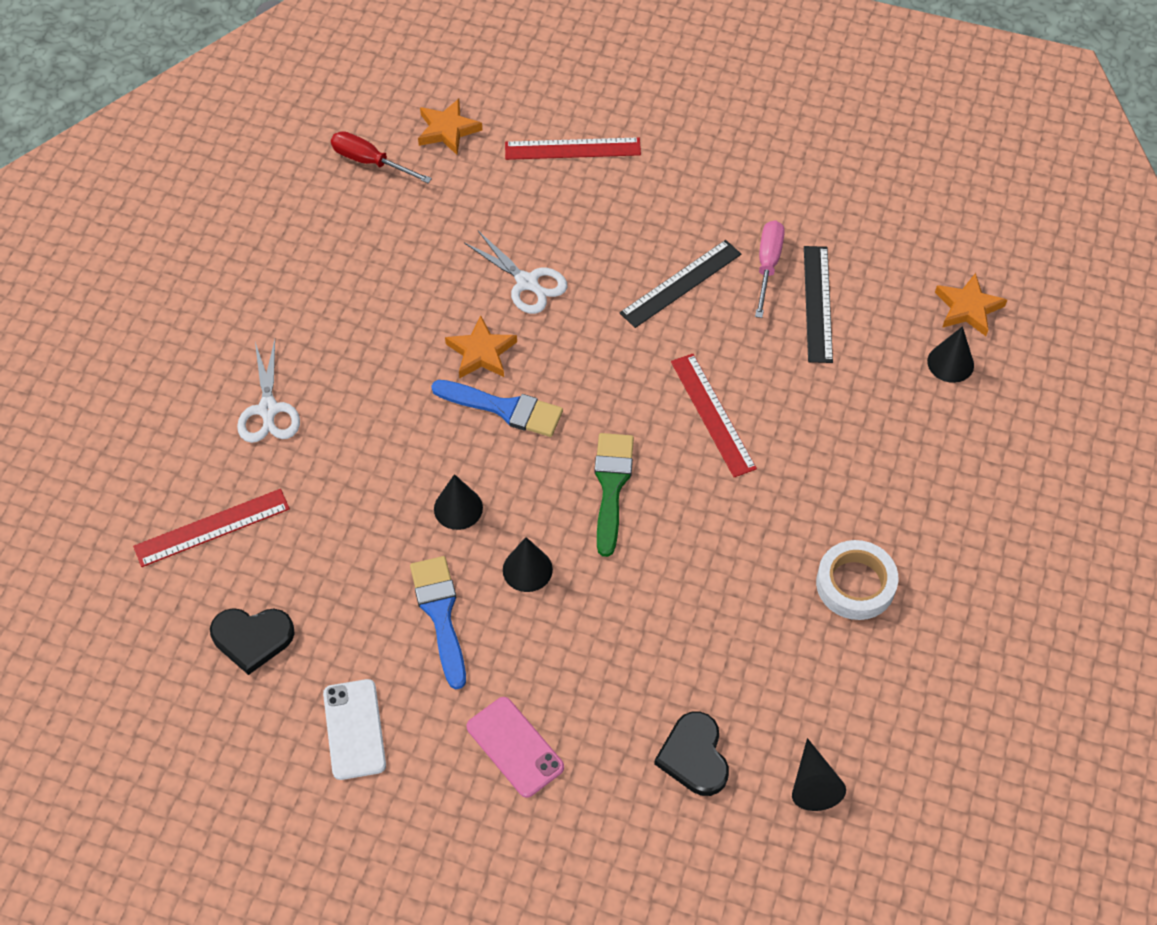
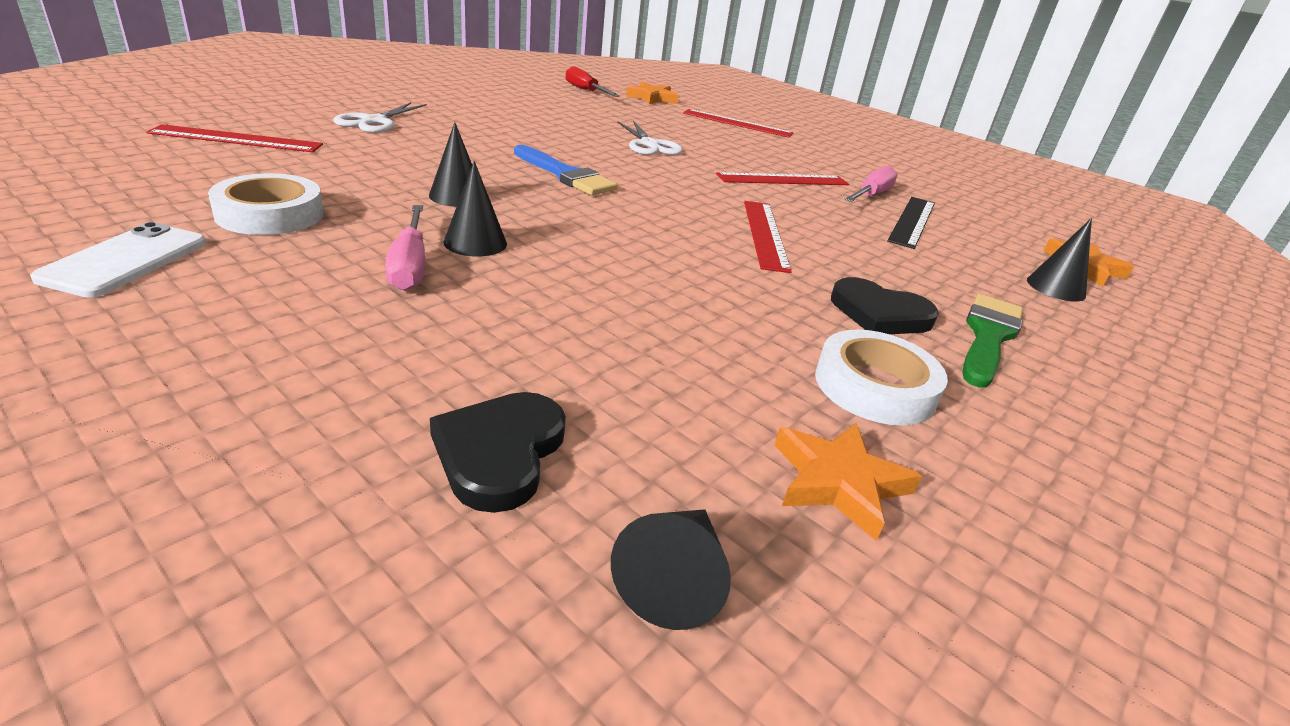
camera: 20 degrees right, 25 degrees down
black heart [210,608,295,675] -> black heart moved to [831,277,939,334]
blue brush [410,556,466,689] -> none
orange star [445,316,517,379] -> orange star moved to [775,423,922,541]
pink phone [467,697,564,798] -> none
green brush [594,433,634,557] -> green brush moved to [962,294,1023,388]
black ruler [620,240,741,328] -> red ruler [716,172,849,185]
none -> white tape [208,173,324,235]
none -> pink screwdriver [385,205,425,291]

